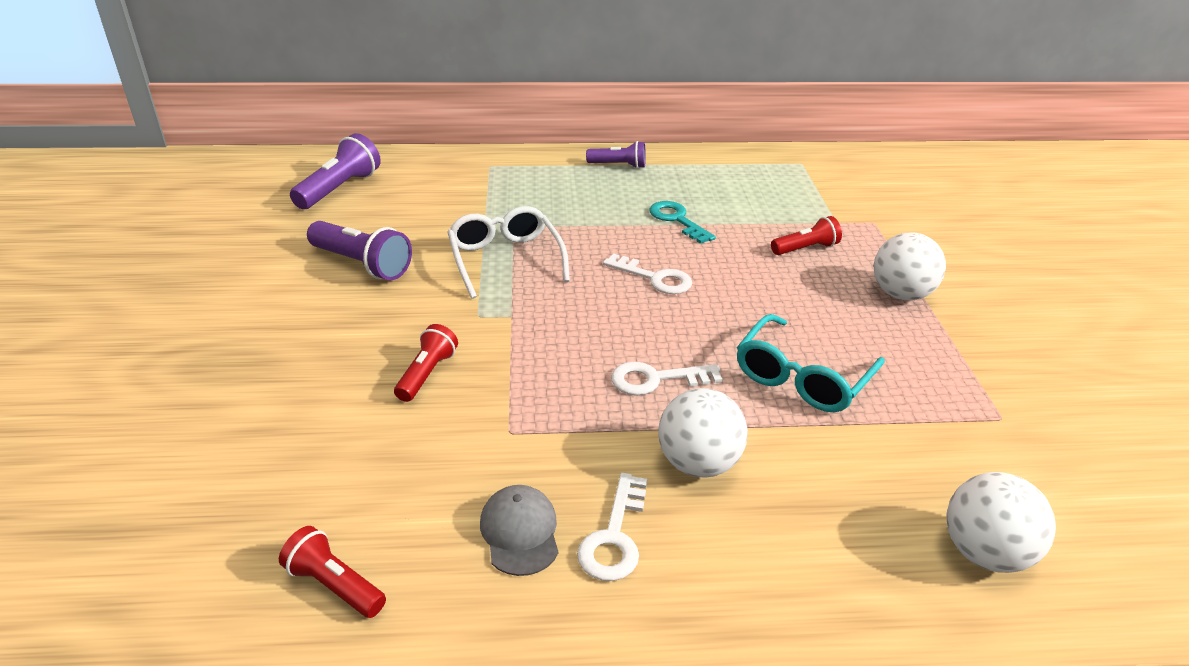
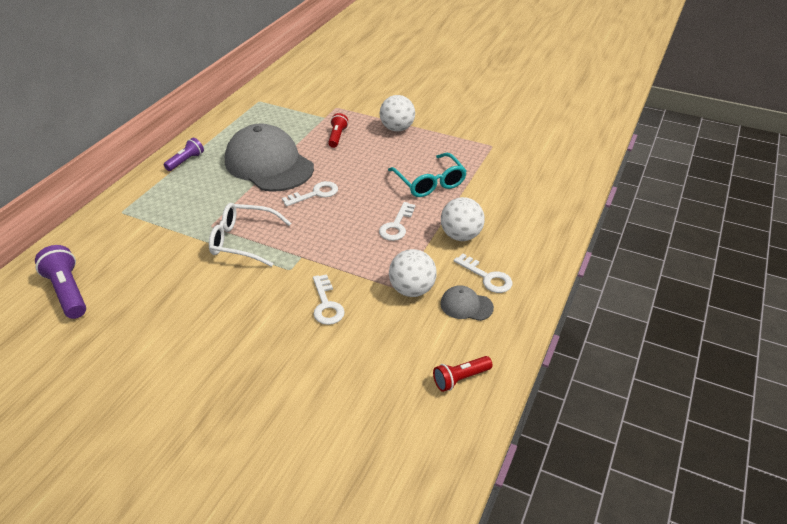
camera: 60 degrees left, 5 degrees up
purple flashlight [307,221,412,280] -> none
red flashlight [394,324,458,402] -> white key [313,274,345,325]
turquoise key [650,201,716,244] -> grey cap [225,123,314,192]
white ball [946,472,1056,573] -> white ball moved to [389,249,437,297]

